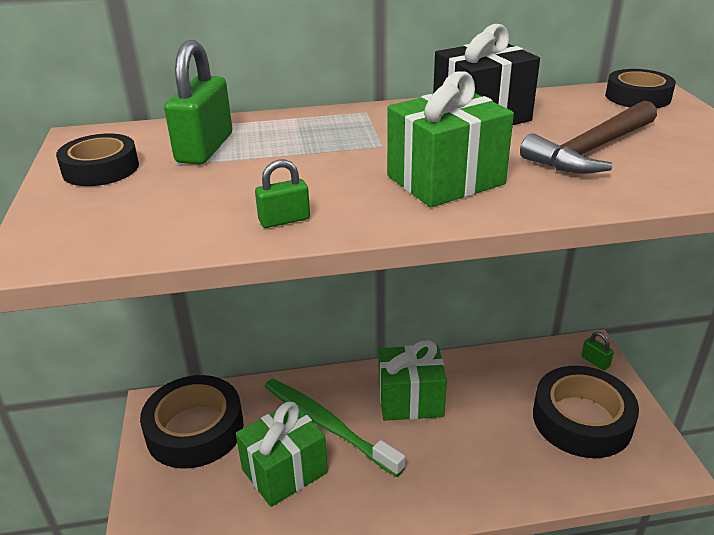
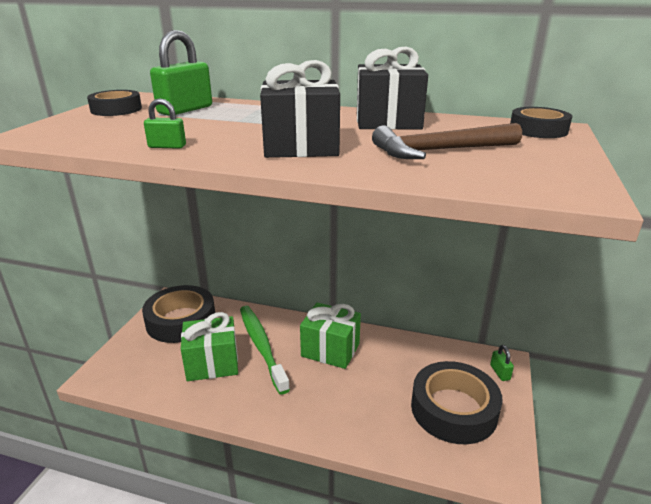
camera: 25 degrees right, 5 degrees down
green gift [387,71,514,207] -> black gift [260,60,340,158]

